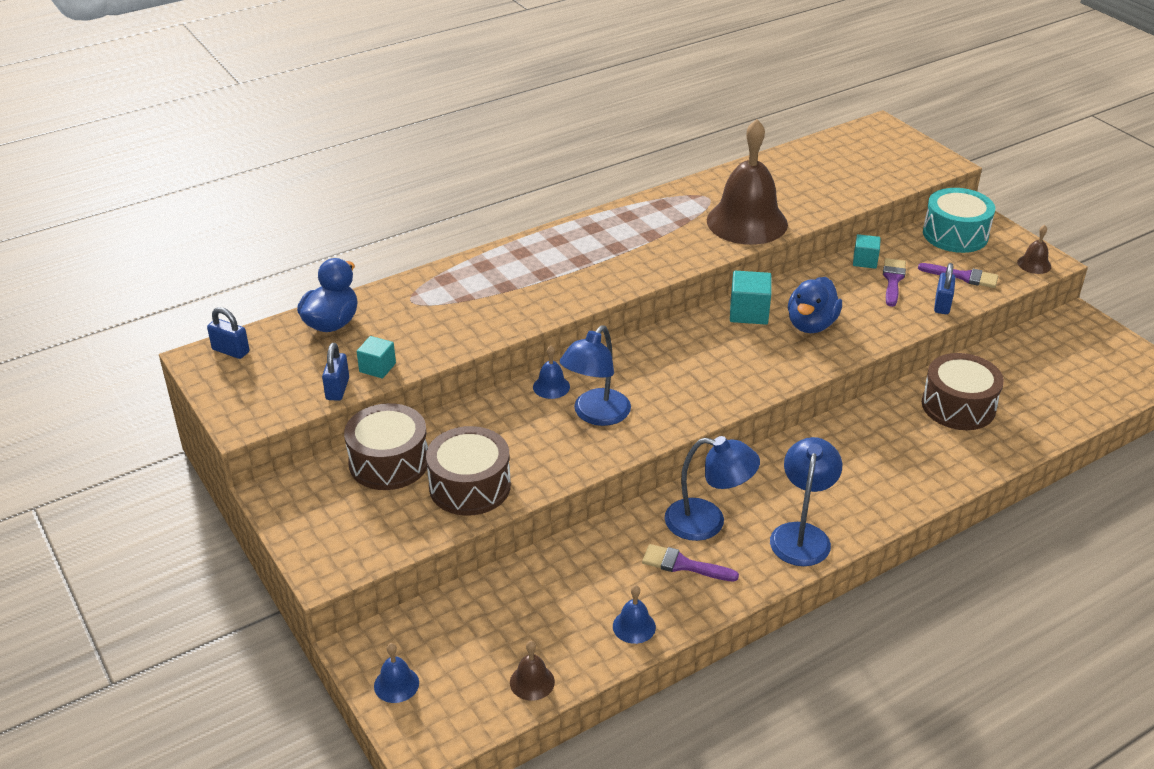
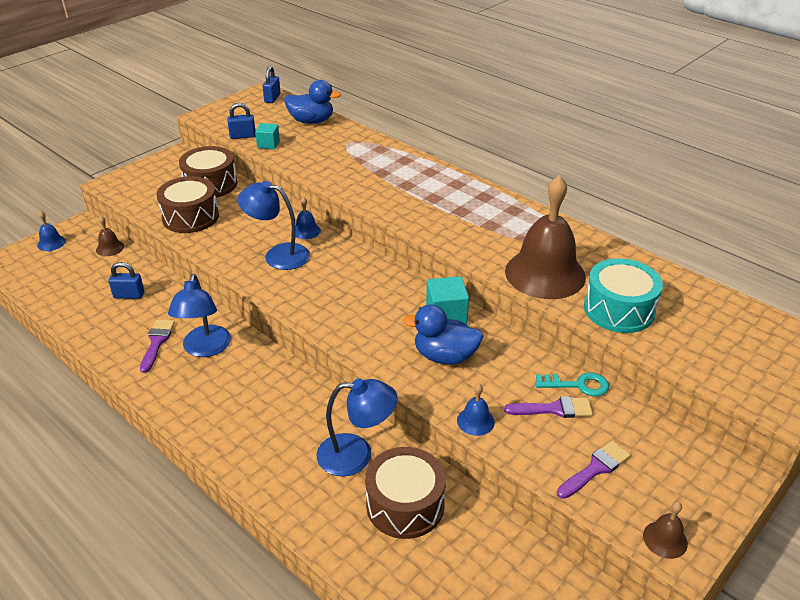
camera: 75 degrees right, 0 degrees up
brown bell [510,641,555,701] -> brown bell moved to [96,216,124,256]
blue bell [613,585,656,644] -> blue bell moved to [457,384,495,436]
blue lamp [770,437,842,566] -> blue lamp moved to [316,378,398,477]
turquoise cube [853,234,881,269] -> turquoise key [535,373,609,396]
purple brush [918,263,998,288] -> purple brush turned 135 degrees counterclockwise [557,441,631,499]
turquoise drum [923,188,995,253] -> turquoise drum moved to [584,258,663,333]
blue padlock [934,263,956,314] -> blue padlock moved to [109,262,144,299]

